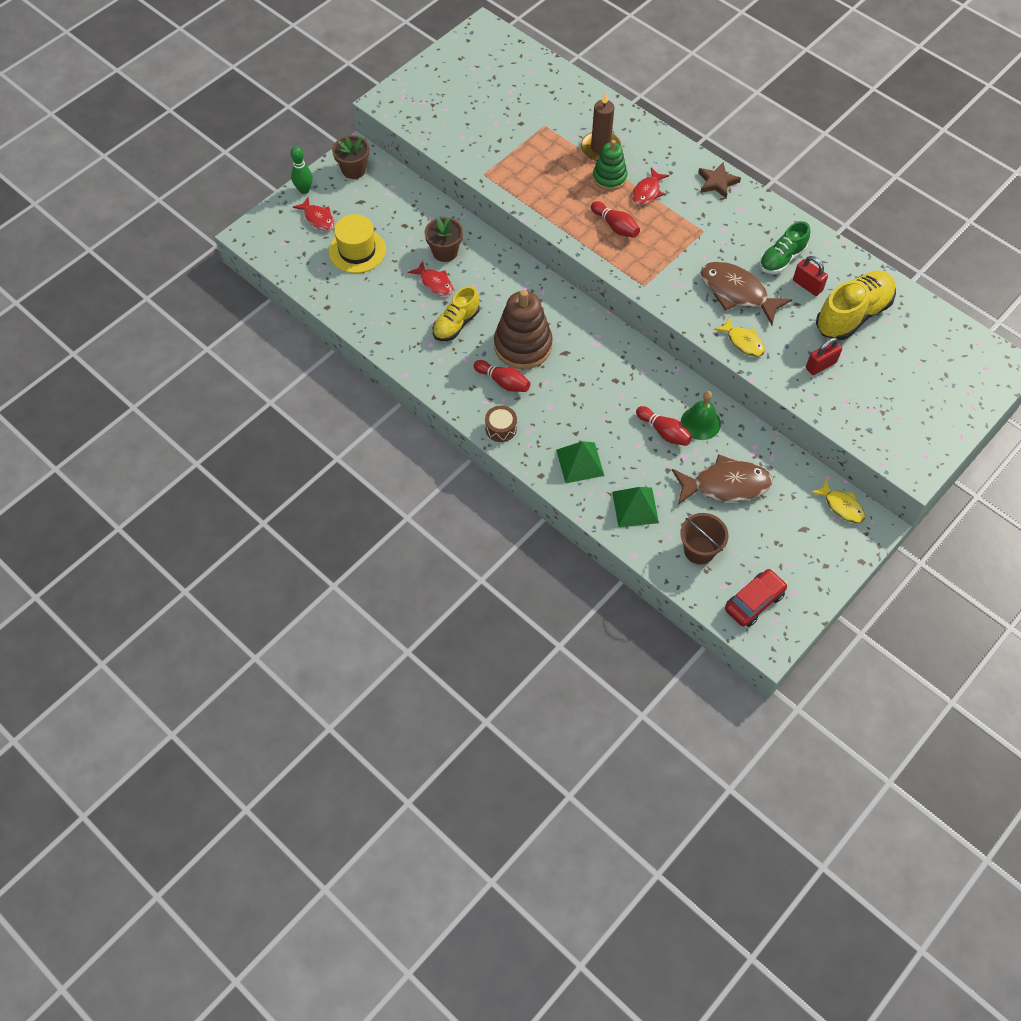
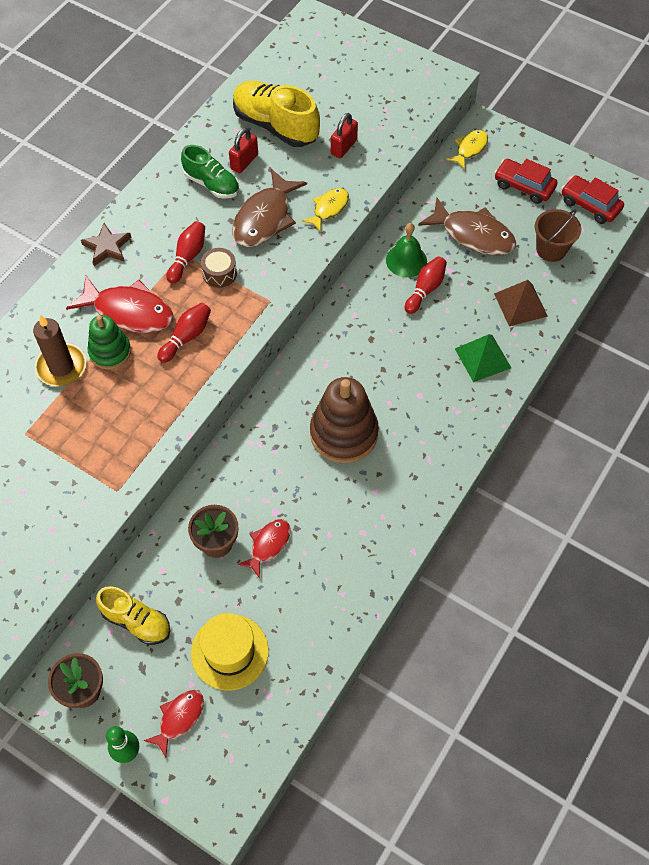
camera: 100 degrees left, 0 degrees up
yellow shoe [433,286,479,341] -> yellow shoe moved to [96,586,170,645]
red bowling pin [474,360,530,392] -> red bowling pin moved to [166,221,205,284]
brown drum [485,405,517,442] -> brown drum moved to [201,248,237,288]
green pyramid [612,487,659,527] -> brown pyramid [494,280,548,326]
red fish [632,168,669,205] -> red fish [66,276,174,333], size x1.75
brown fish [672,454,773,505] -> brown fish turned 135 degrees clockwise [418,198,516,255]
red padlock [806,337,842,375] -> red padlock turned 75 degrees clockwise [331,113,358,158]
none -> red car [494,159,558,204]

